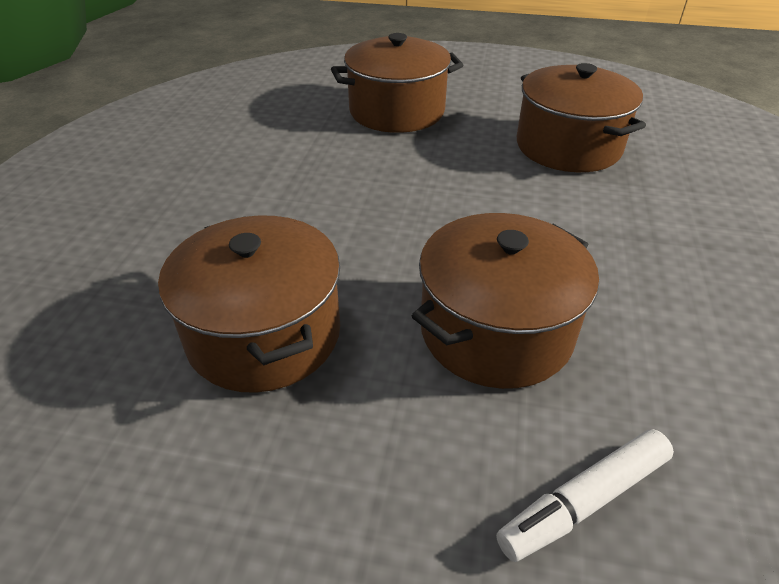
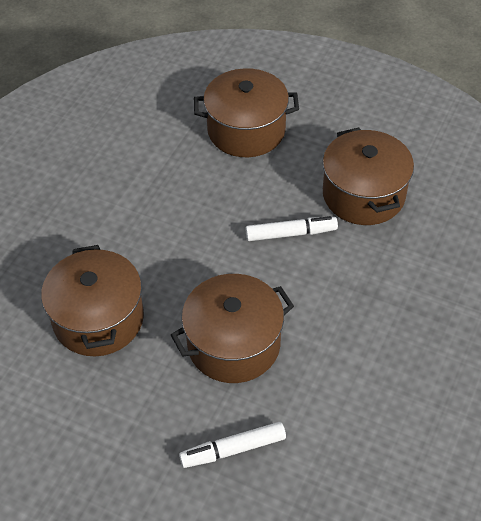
camera: 15 degrees right, 10 degrees up
none -> white marker [246,216,338,241]

